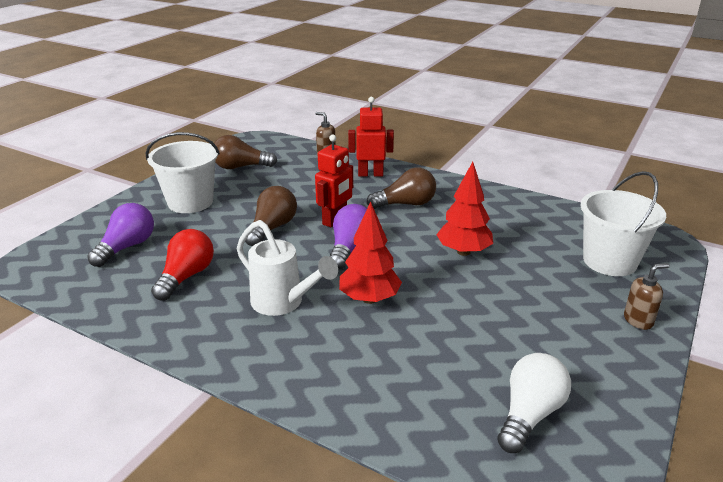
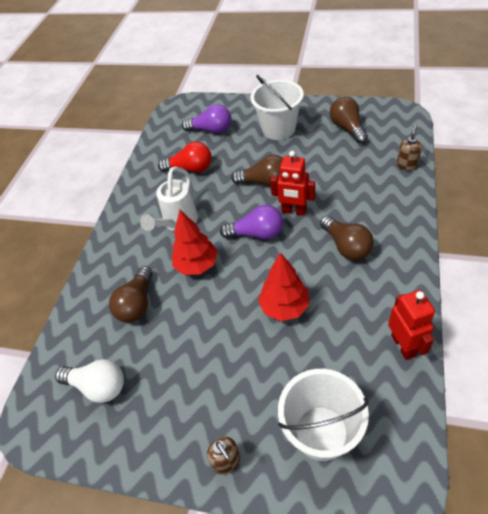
camera: 80 degrees right, 20 degrees up
red robot [348,97,394,177] -> red robot moved to [388,290,435,360]
none -> brown light bulb [109,266,153,323]

